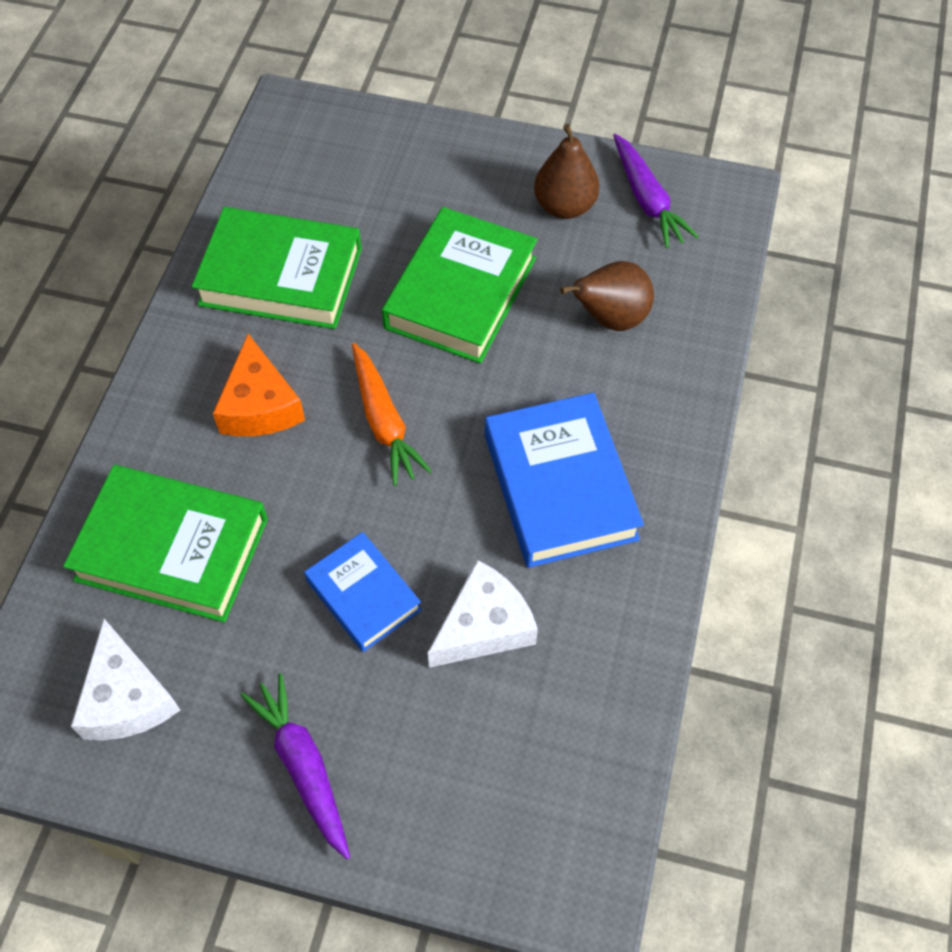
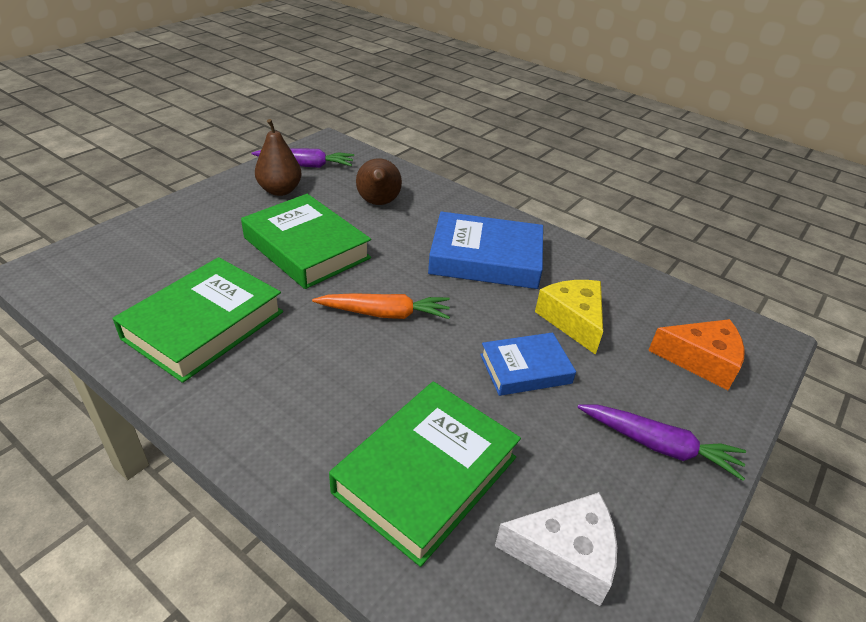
camera: 70 degrees left, 20 degrees down
orange cheese [213,334,305,436] -> orange cheese moved to [648,319,745,390]
purple carrot [240,673,350,859] -> purple carrot turned 150 degrees counterclockwise [577,404,746,481]
white cheese [428,560,538,668] -> yellow cheese [535,280,603,355]

